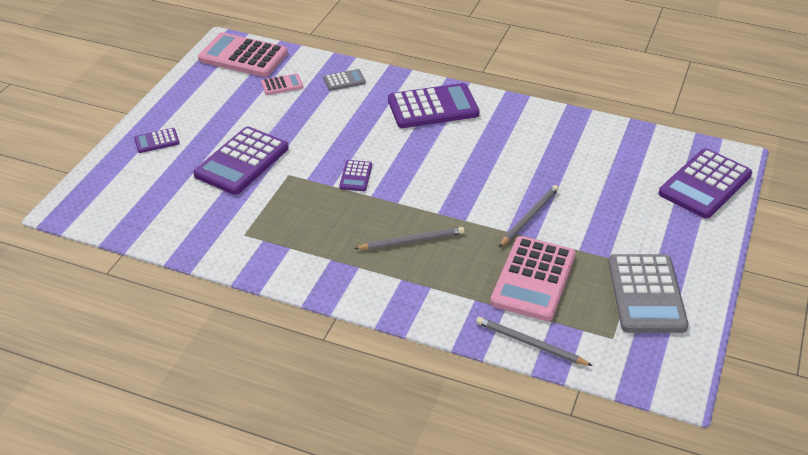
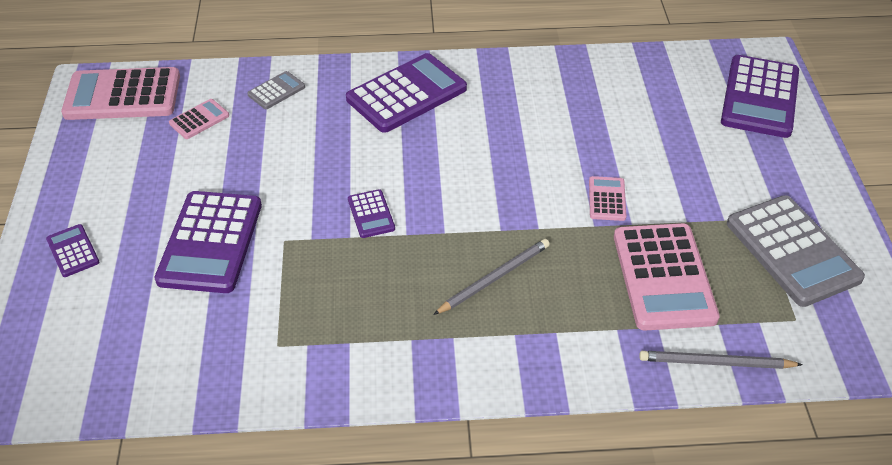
camera: 25 degrees left, 5 degrees up
purple calculator [134,128,180,153] -> purple calculator turned 105 degrees clockwise [46,224,99,277]
grey pencil [499,185,559,247] -> pink calculator [589,176,626,221]

